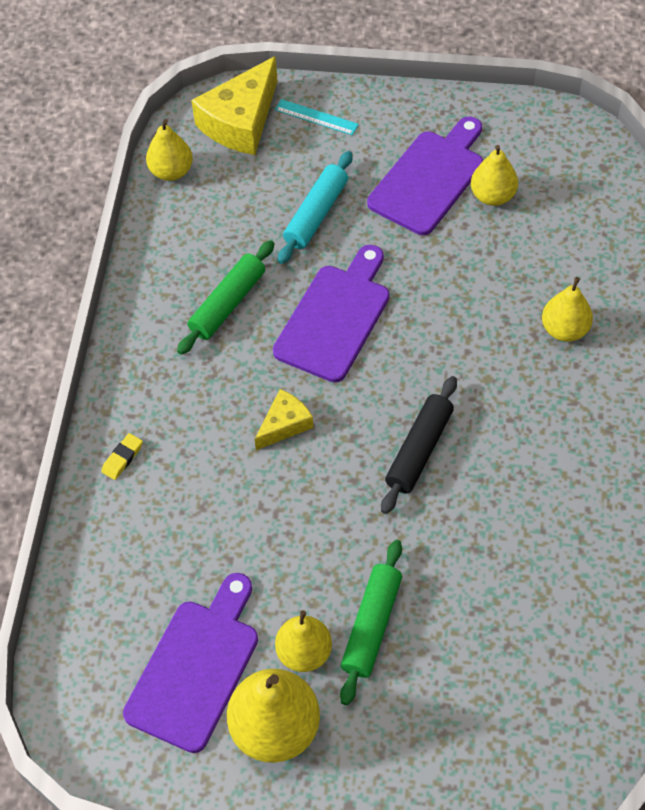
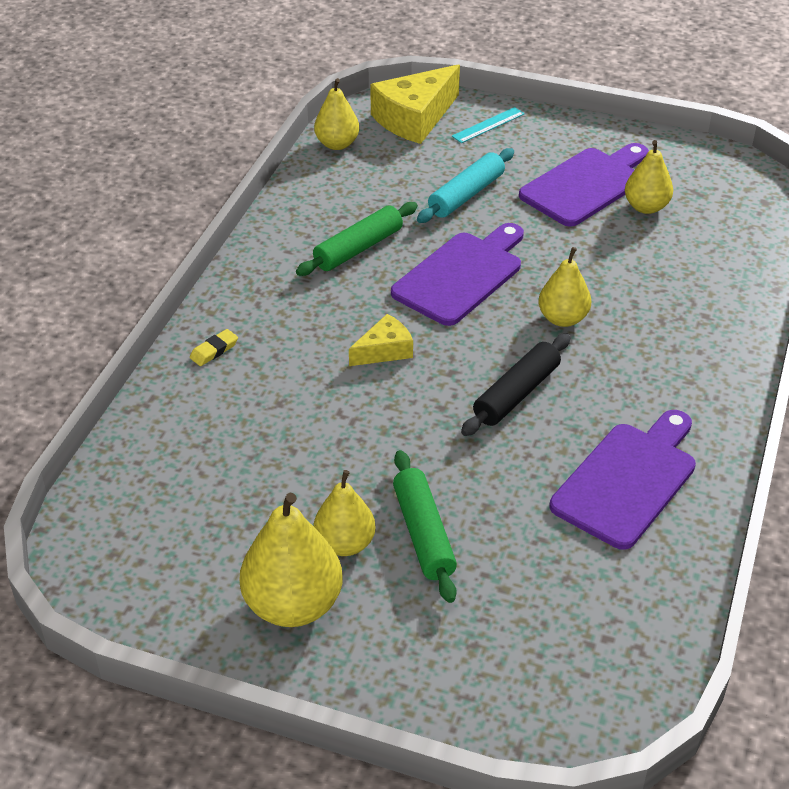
camera: 10 degrees right, 15 degrees down
purple cutting board [123,573,258,753] -> purple cutting board moved to [550,410,696,550]
turquoise ruler [275,99,359,135] -> turquoise ruler turned 75 degrees counterclockwise [452,107,525,143]
green rolling pin [340,540,402,705] -> green rolling pin turned 45 degrees counterclockwise [393,450,457,603]
yellow pear [542,277,593,342] -> yellow pear moved to [539,247,591,327]

